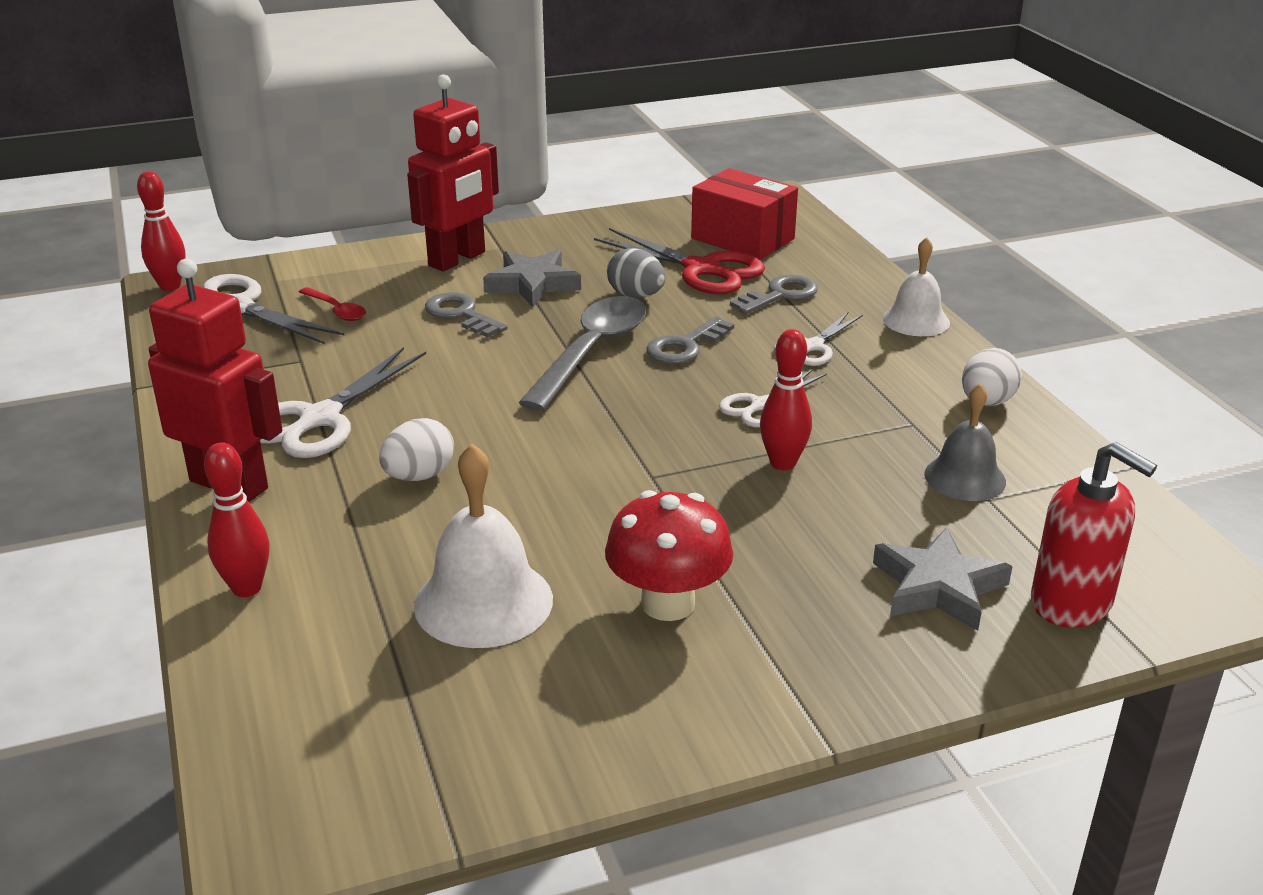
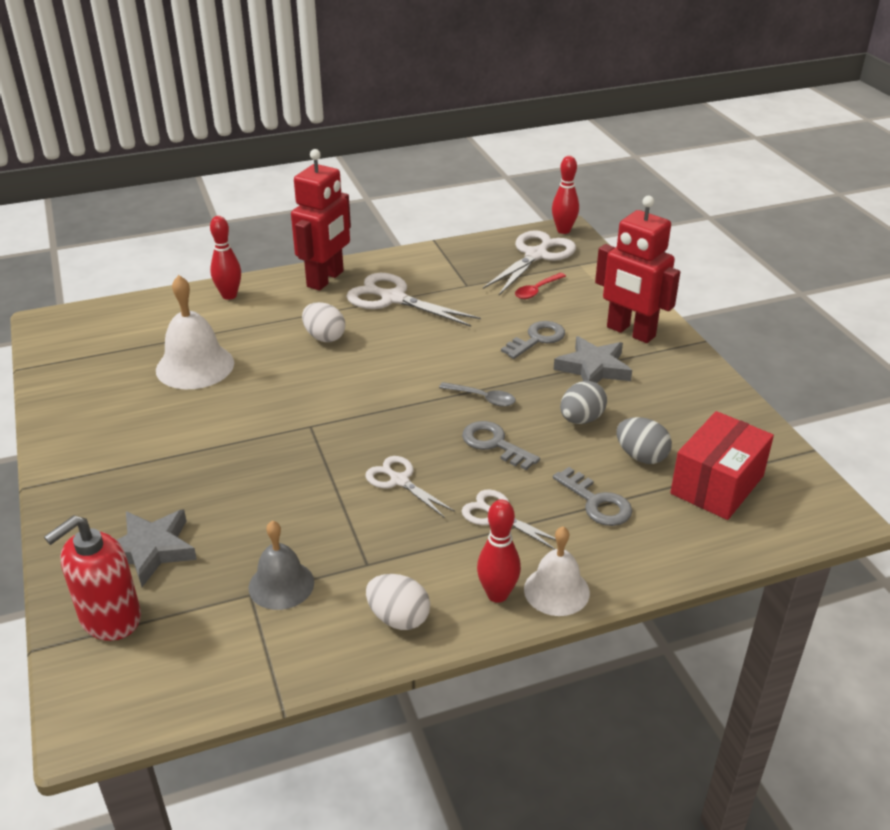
camera: 90 degrees right, 5 degrees up
grey spoon [519,296,647,411] -> grey spoon [439,382,516,407], size x0.48
red scissors [594,228,765,294] -> grey egg [617,417,672,464]
red mushroom [605,490,733,621] -> none
red bowling pin [760,329,812,470] -> red bowling pin moved to [477,500,521,603]

